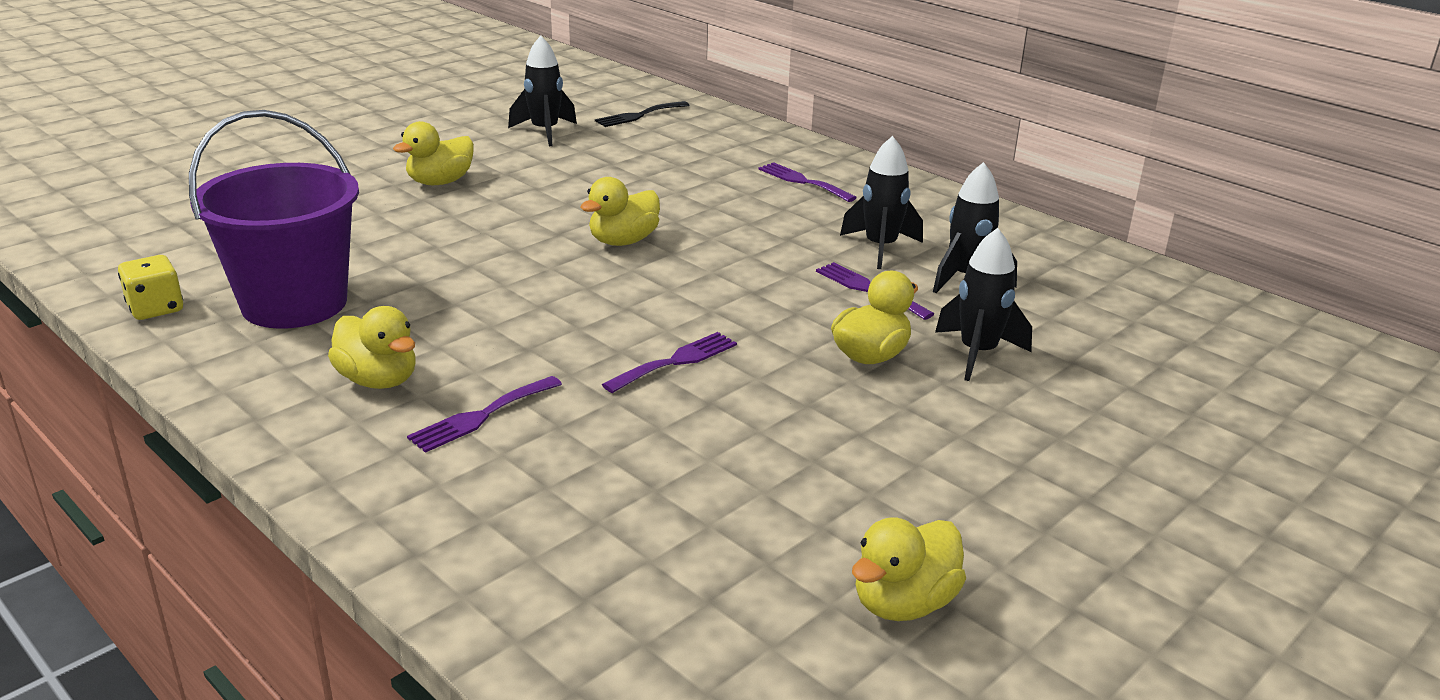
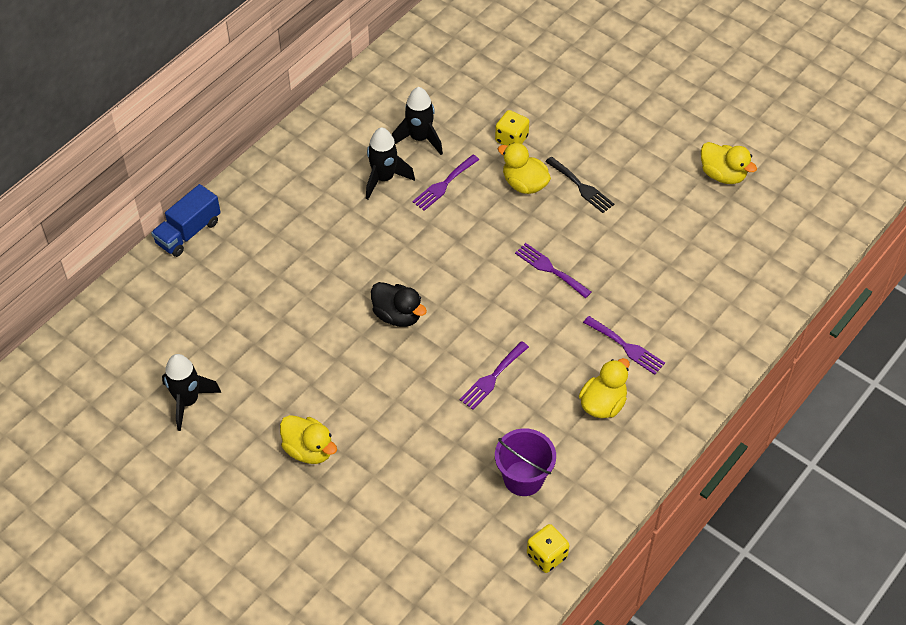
camera: 95 degrees left, 25 degrees up
purple bucket [189,110,359,329] -> purple bucket [495,429,556,496], size x0.60
yellow duck [580,177,660,246] -> black duck [371,282,427,327]
black fork [595,101,689,127] -> black fork moved to [545,157,614,213]
purple fork [758,162,857,202] -> purple fork moved to [459,341,529,410]
black rocket [935,228,1032,381] -> yellow dice [495,110,529,146]
none -> blue truck [151,184,221,257]

